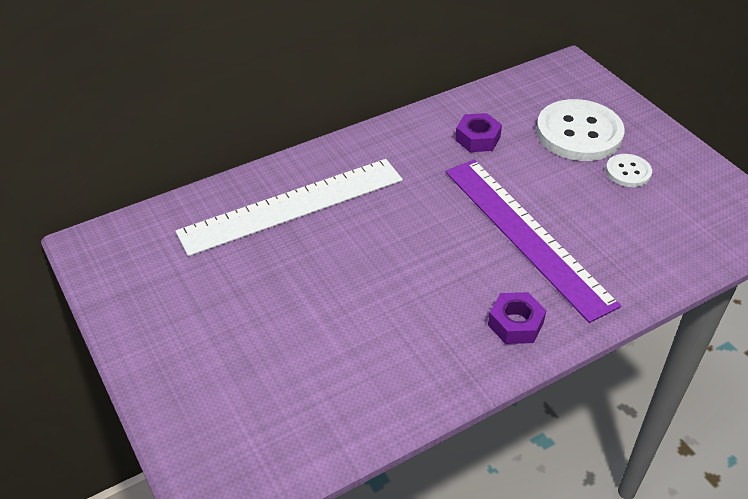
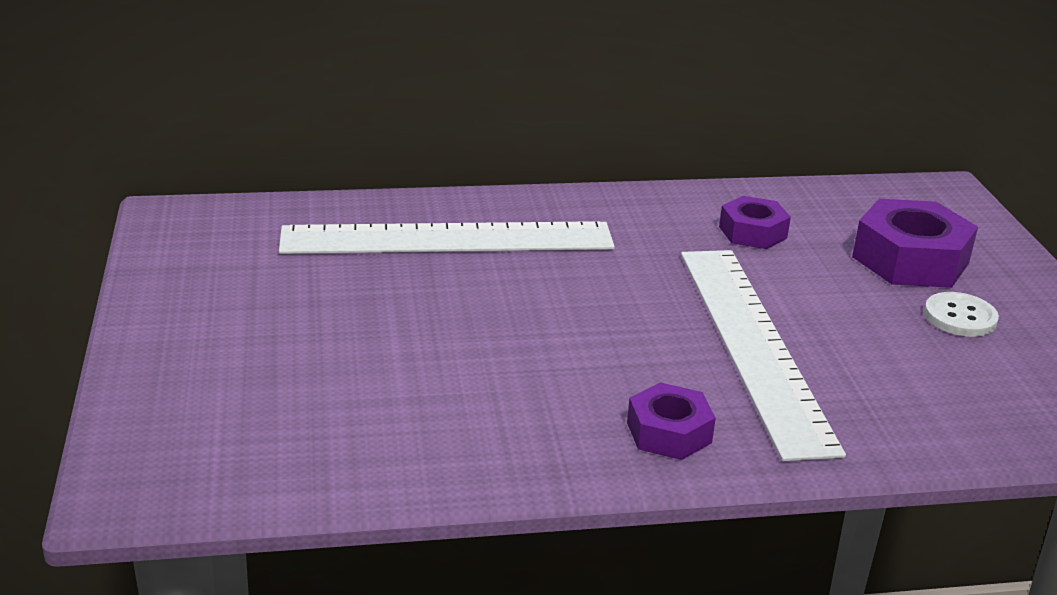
camera: 20 degrees right, 15 degrees down
purple ruler [446,160,621,323] -> white ruler [681,250,846,461]
white button [536,99,625,161] -> purple nut [852,199,978,288]

